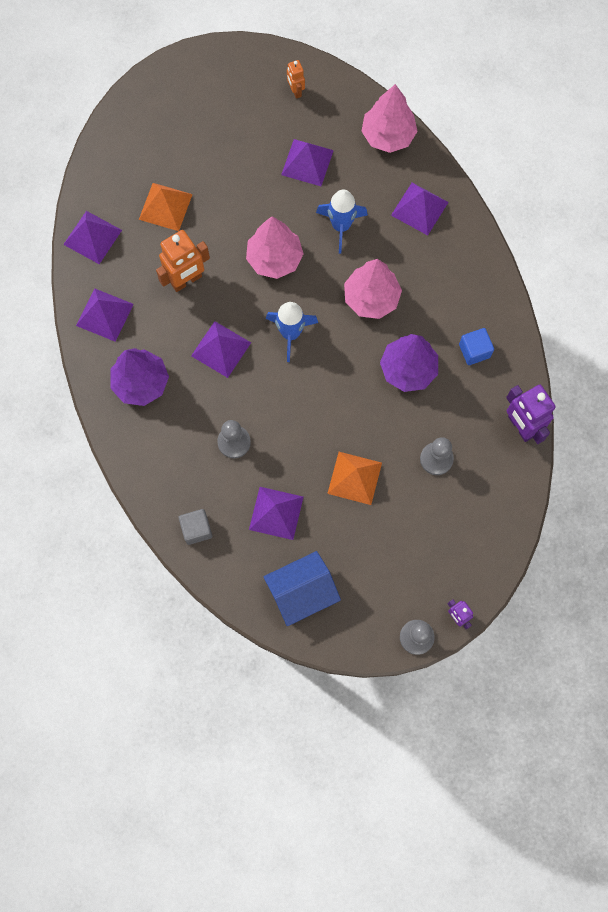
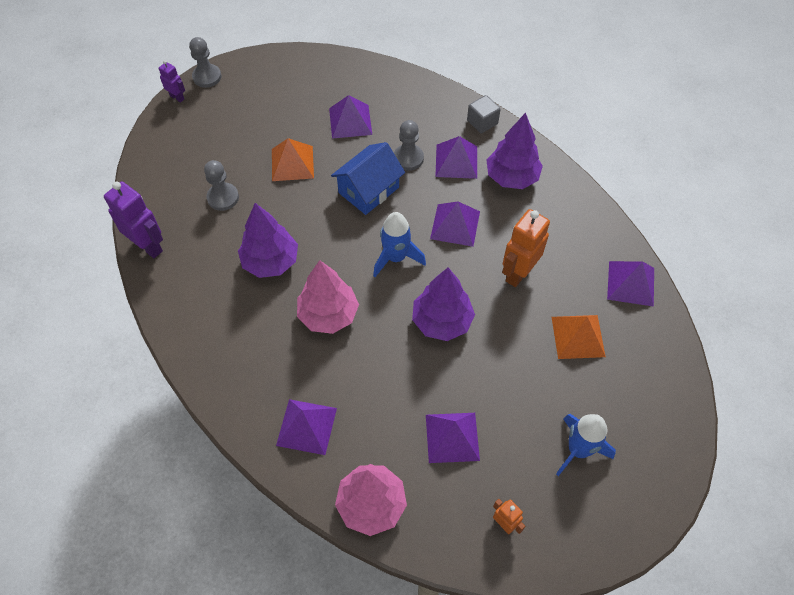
camera: 160 degrees right, 15 degrees down
purple pyramid [76,289,134,342] -> purple pyramid moved to [435,136,477,179]
grey cube [179,509,212,545] -> grey cube moved to [467,95,501,133]
pink tree [246,216,304,279] -> purple tree [412,268,475,341]
blue house [263,551,341,626] -> blue house moved to [331,142,405,215]
blue rocket [316,189,368,254] -> blue rocket moved to [556,414,616,476]
blue cube [459,328,494,365] -> none

